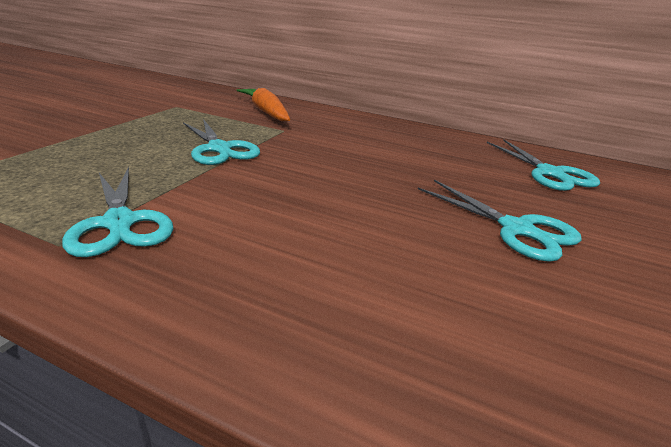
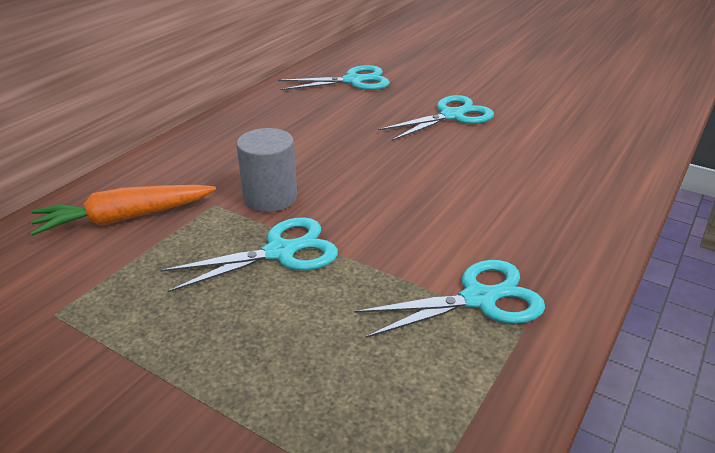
camera: 80 degrees left, 5 degrees up
none -> grey cylinder [236,128,297,212]

